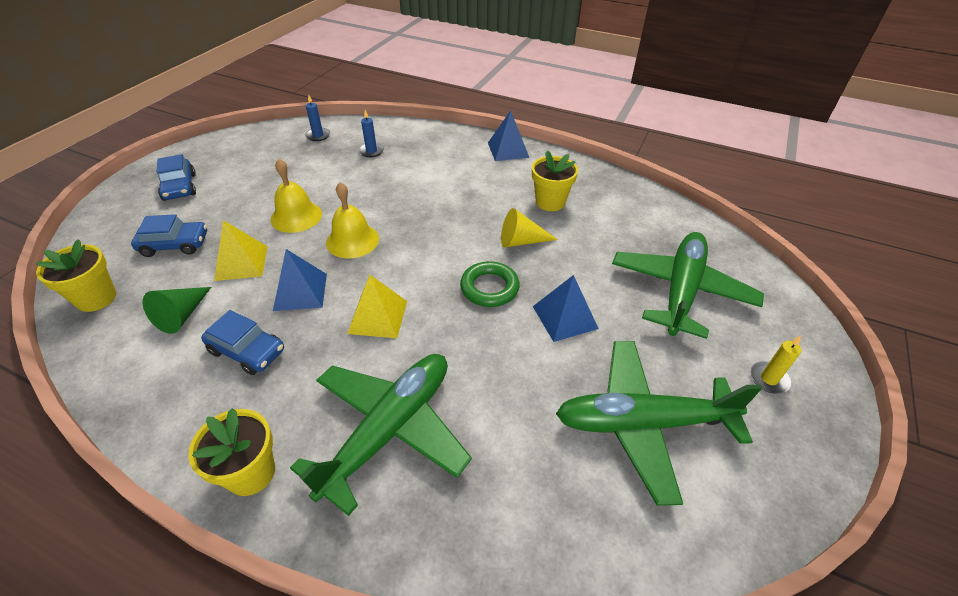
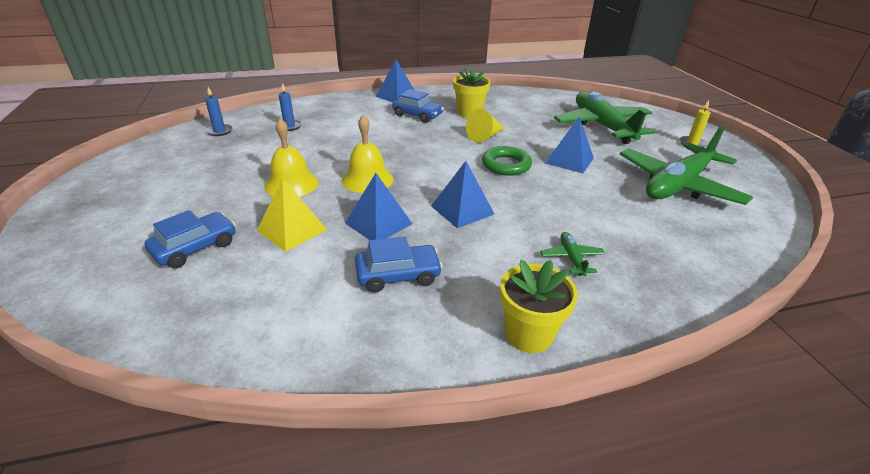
camera: 40 degrees left, 10 degrees down
yellow flower pot [35,239,116,312] -> none
green cone [143,287,211,334] -> none
blue car [157,154,196,201] -> blue car moved to [392,89,444,123]
green plane [290,354,472,516] -> green plane [540,232,605,276], size x0.40
yellow pyramid [347,275,407,338] -> blue pyramid [431,161,494,228]

